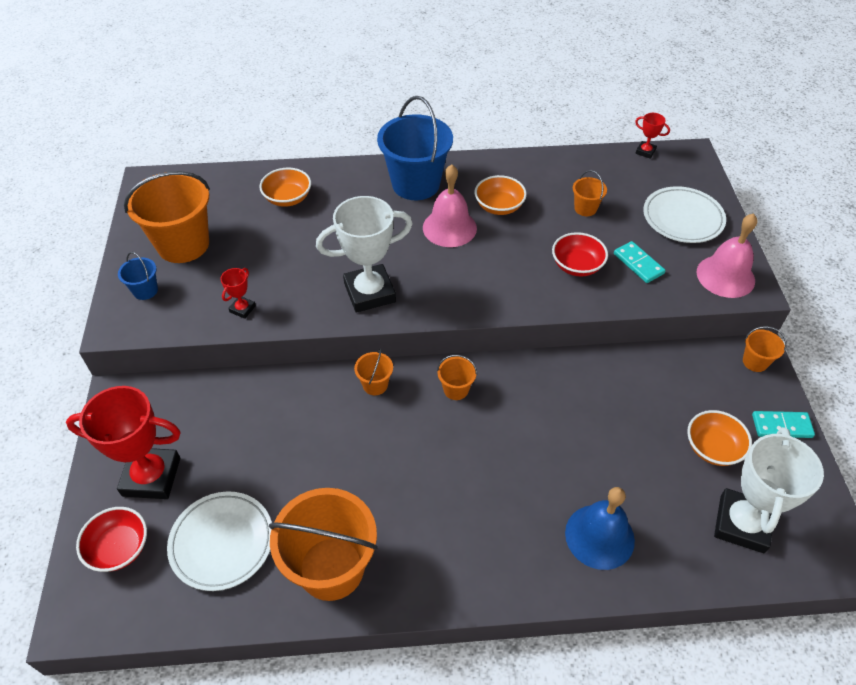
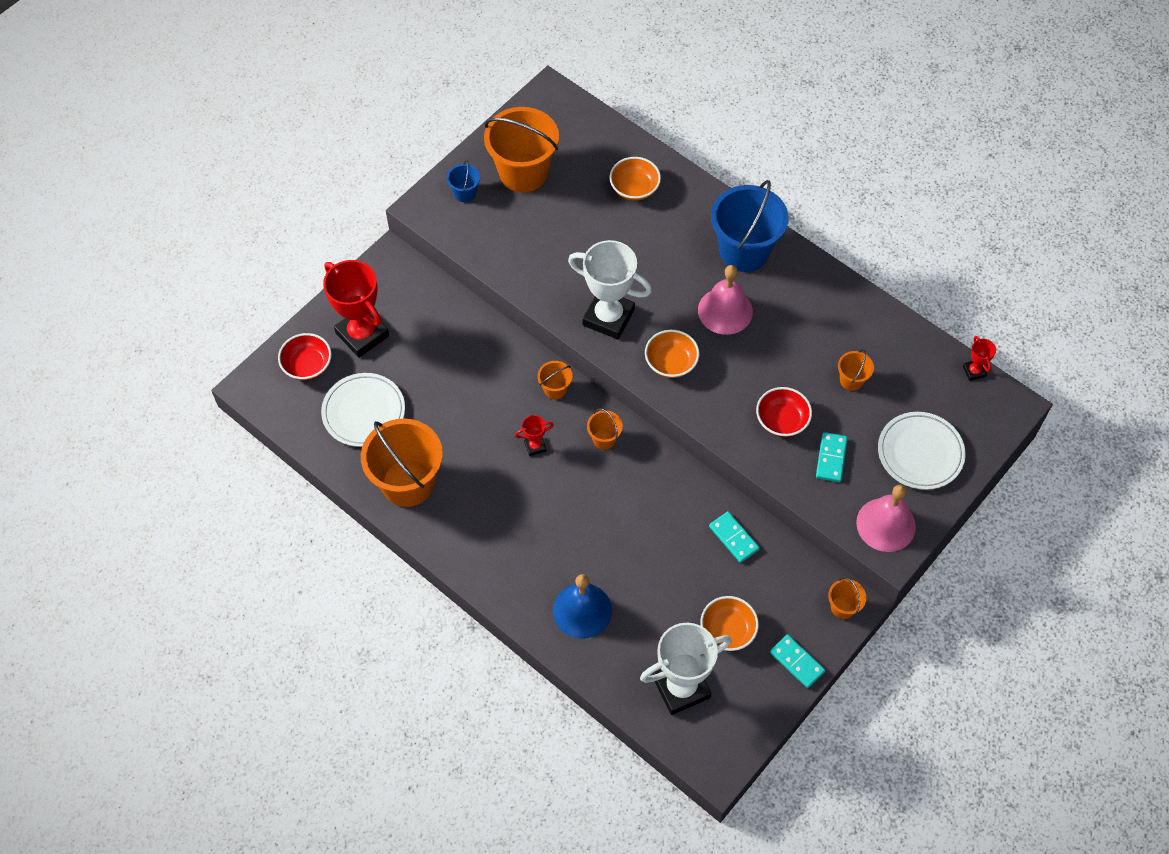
camera: 45 degrees right, 10 degrees up
red trophy [220,268,256,319] -> red trophy moved to [515,415,554,456]
orange bowl [475,175,527,215] -> orange bowl moved to [645,330,699,378]
none -> turquoise domino [709,511,760,563]

